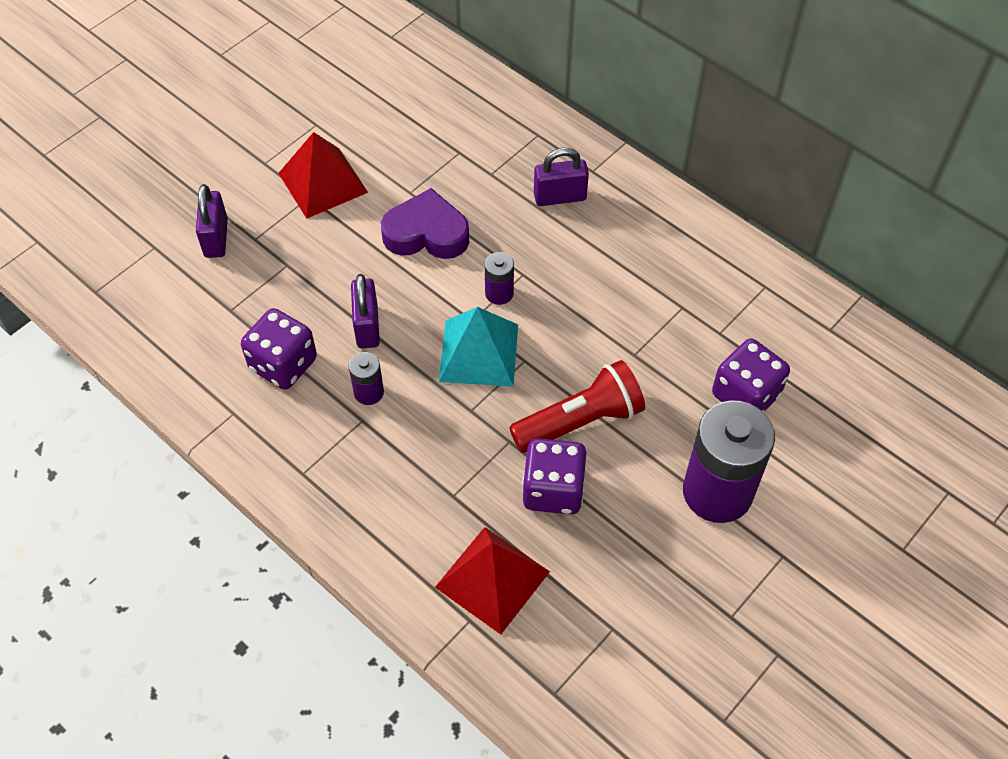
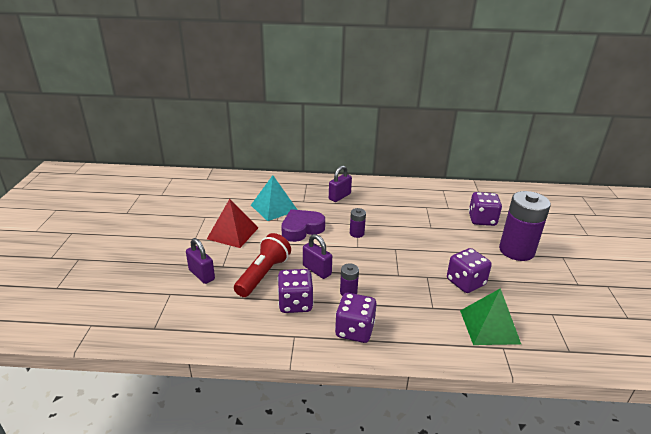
camera: 40 degrees left, 25 degrees down
red pyramid [435,527,550,634] -> green pyramid [460,288,521,345]
turquoise pyramid [439,307,518,386] -> turquoise pyramid moved to [251,175,297,221]
red flashlight [509,360,645,453] -> red flashlight moved to [234,233,291,297]
none -> purple dice [335,293,376,343]

